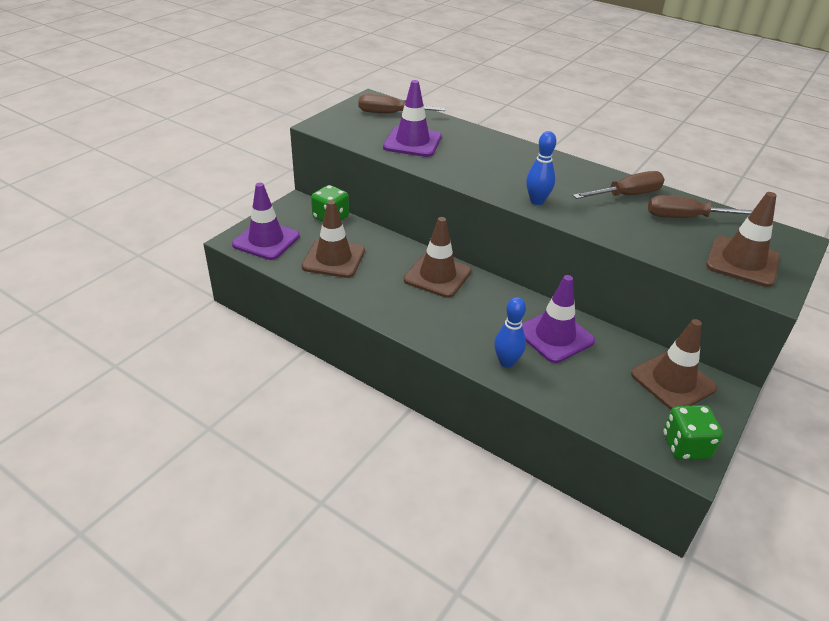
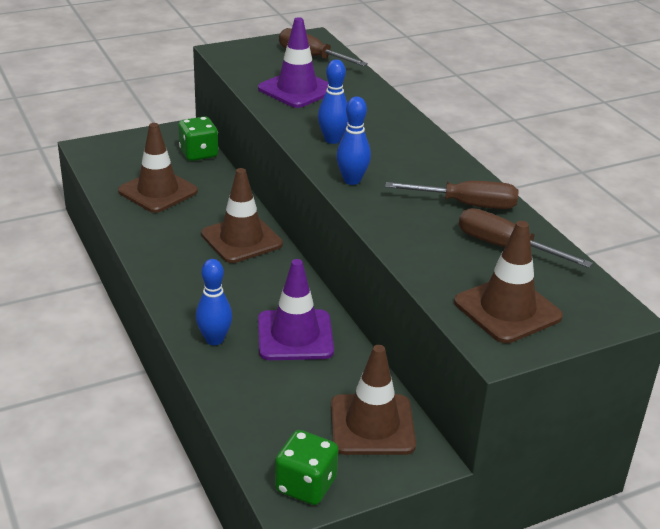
camera: 30 degrees right, 5 degrees down
purple traffic cone [232,183,300,260] -> none
none -> blue bowling pin [318,60,348,144]

